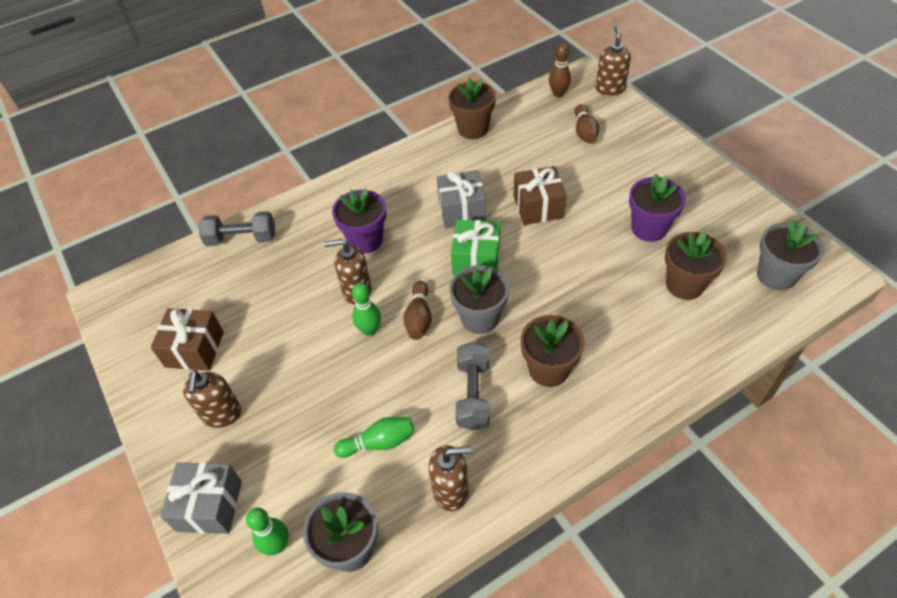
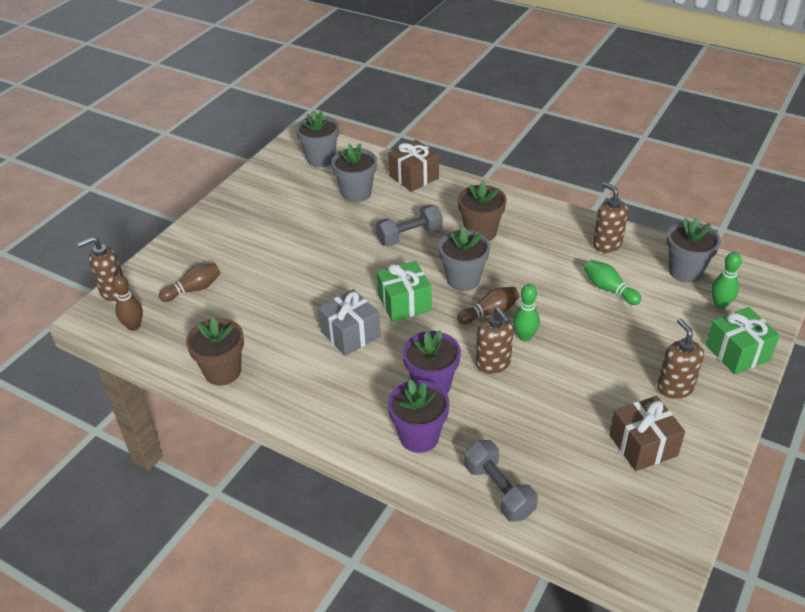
camera: 120 degrees left, 10 degrees down
grey gift [160,462,242,534] -> green gift [706,307,780,375]
brown soap dispenser [183,370,241,428] -> brown soap dispenser turned 75 degrees counterclockwise [657,318,704,399]
grey dumbbell [455,342,490,430] -> grey dumbbell moved to [376,204,443,246]
brown gift [514,166,567,225] -> brown gift moved to [388,140,439,192]
purple flower pot [629,174,686,242] -> purple flower pot moved to [388,380,449,453]
brown flower pot [665,231,727,300] -> grey flower pot [331,144,377,202]

